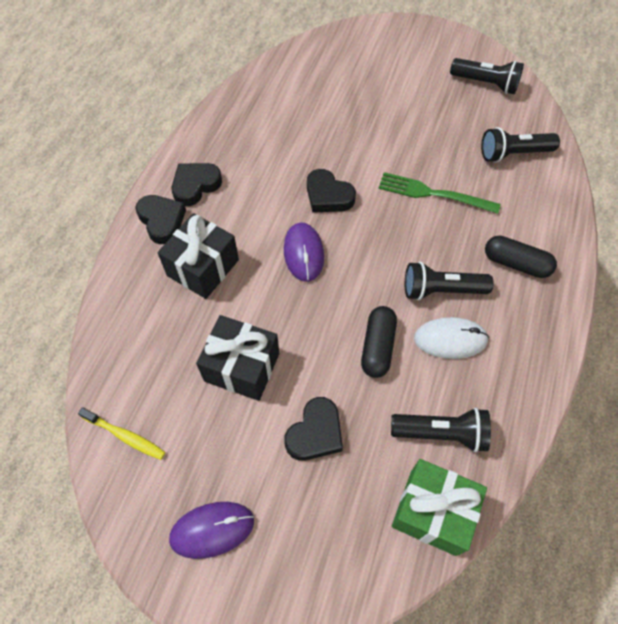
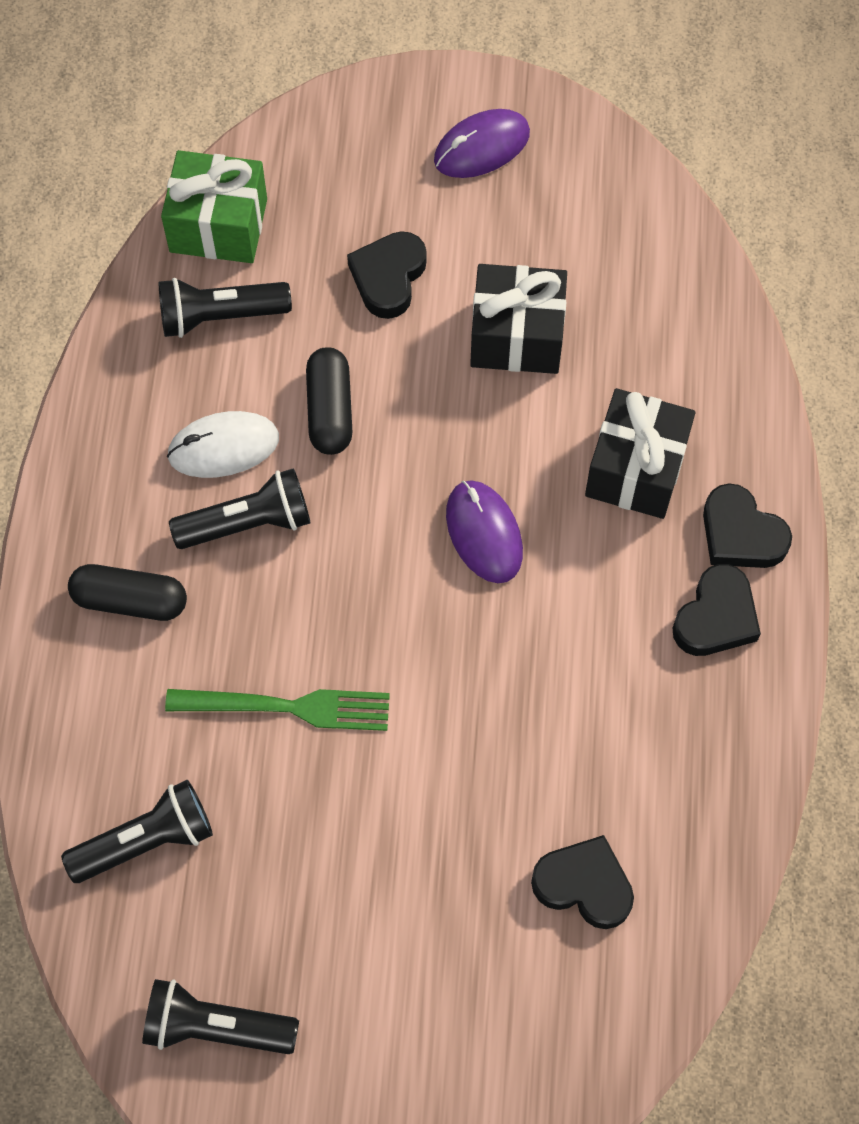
camera: 165 degrees right, 5 degrees up
yellow toothbrush [78,407,165,460] -> none
black heart [307,169,356,213] -> black heart moved to [531,835,634,929]

